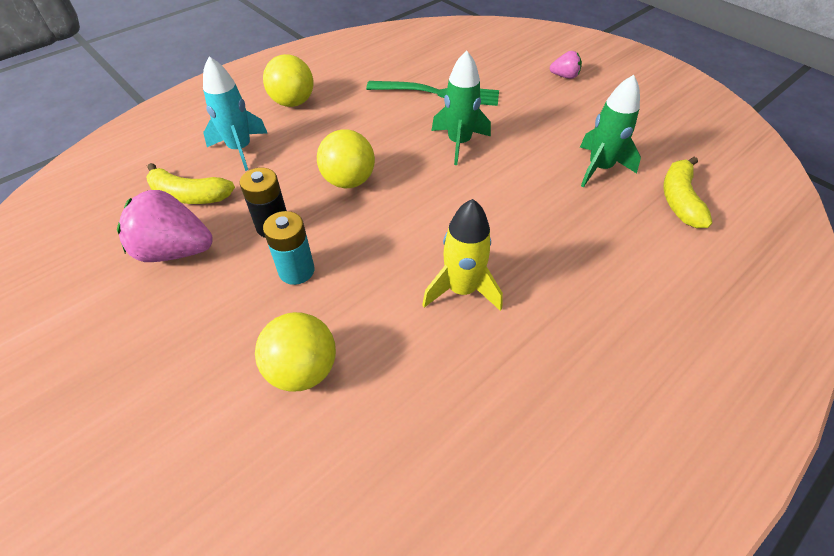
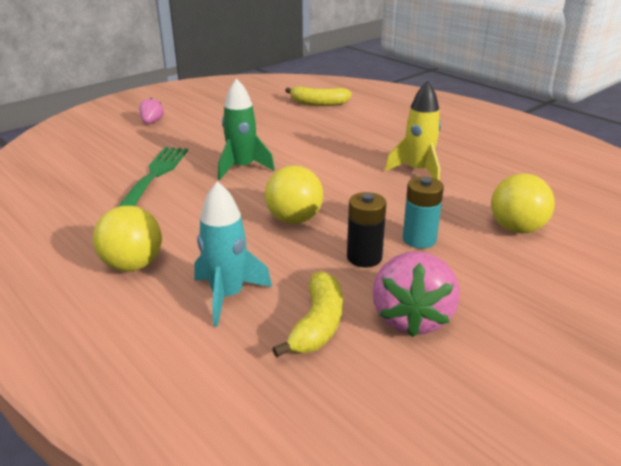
camera: 90 degrees left, 20 degrees down
green rocket [580,75,641,188] -> none

